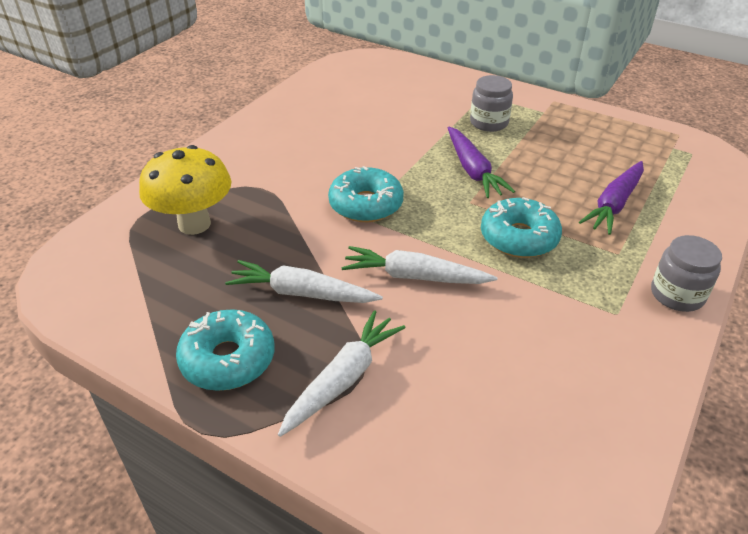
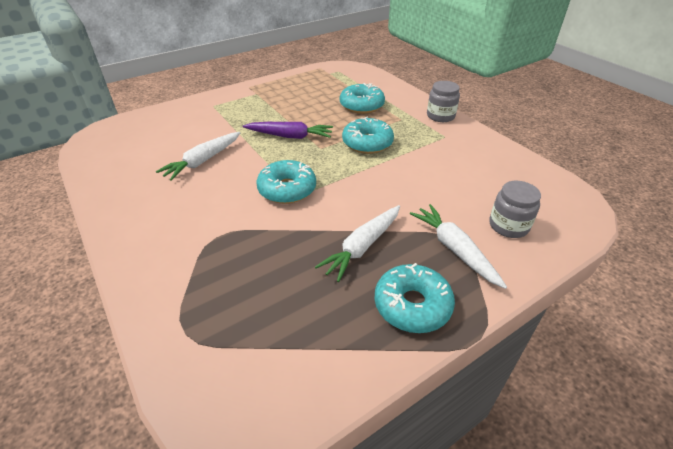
camera: 65 degrees left, 0 degrees up
yellow mushroom [139,145,231,235] -> none
white carrot [341,246,497,284] -> white carrot moved to [156,132,240,181]
grey jar [470,75,513,132] -> grey jar moved to [489,181,541,238]
purple carrot [579,161,644,235] -> turquoise donut [340,83,385,114]

